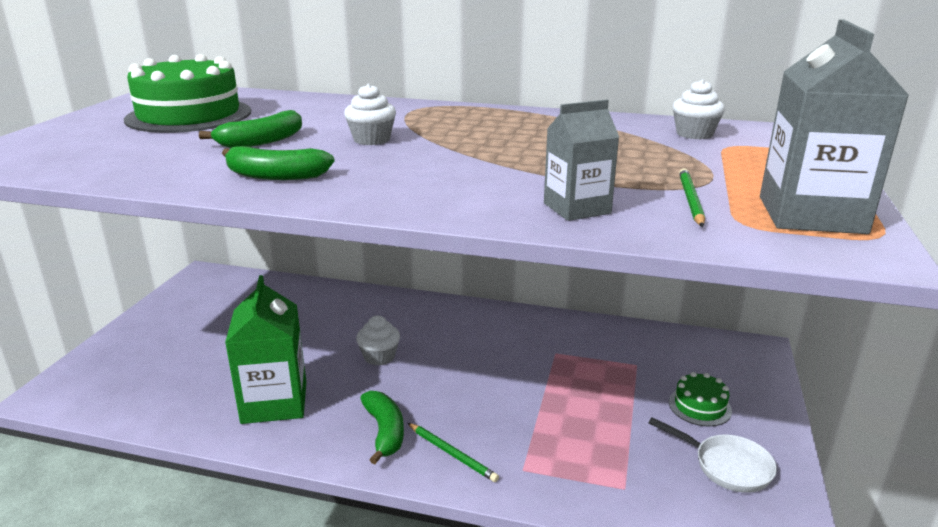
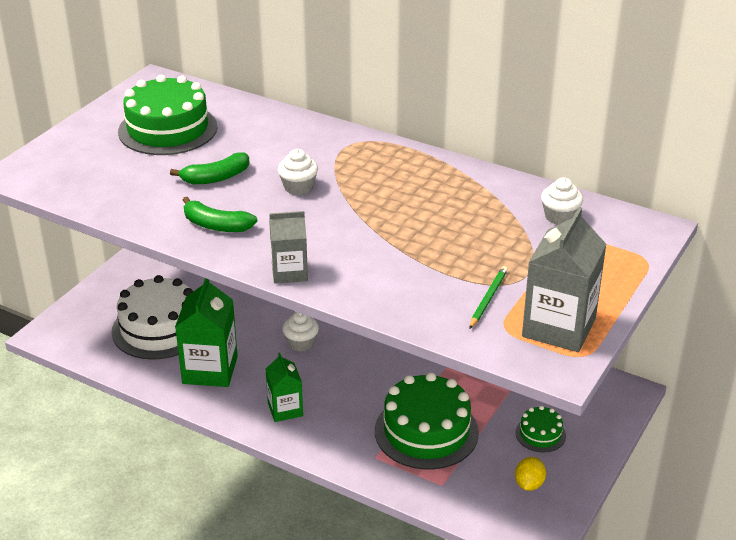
camera: 15 degrees right, 10 degrees up
green banana [360,391,404,464] -> green carton [266,352,303,422]
green pencil [408,423,499,482] -> none
grey carton [544,100,619,221] -> grey carton moved to [269,211,308,284]
white pan [648,417,777,493] -> yellow lemon [515,457,546,491]
none -> white cake [112,275,193,360]
none -> green cake [375,372,479,469]

